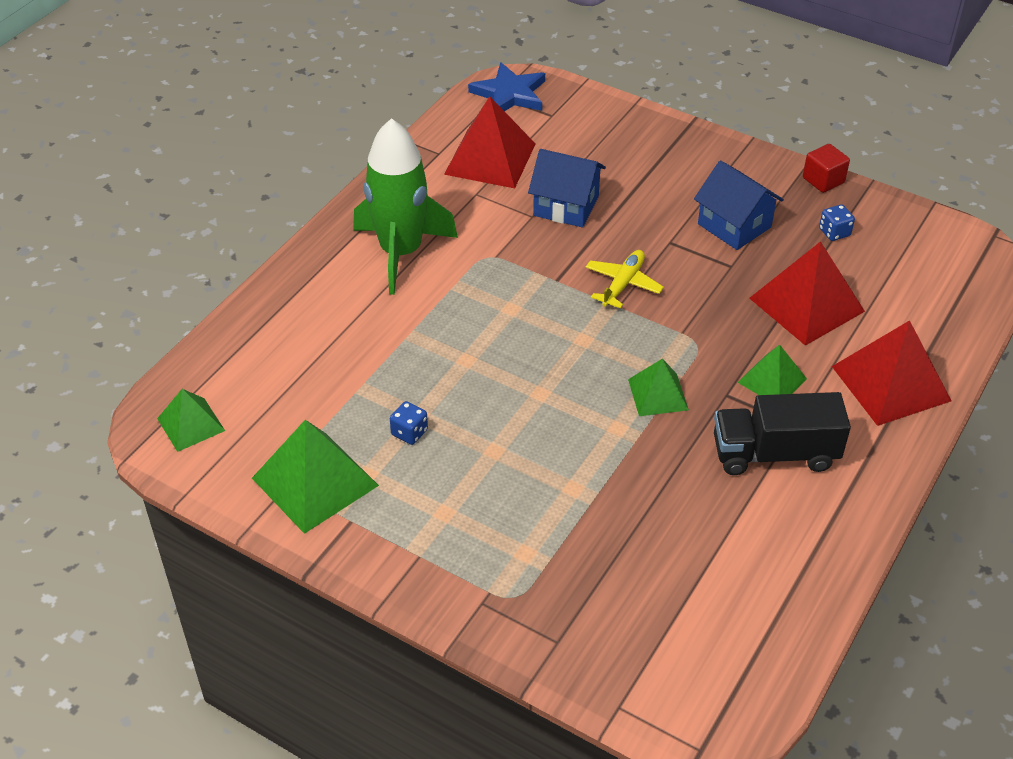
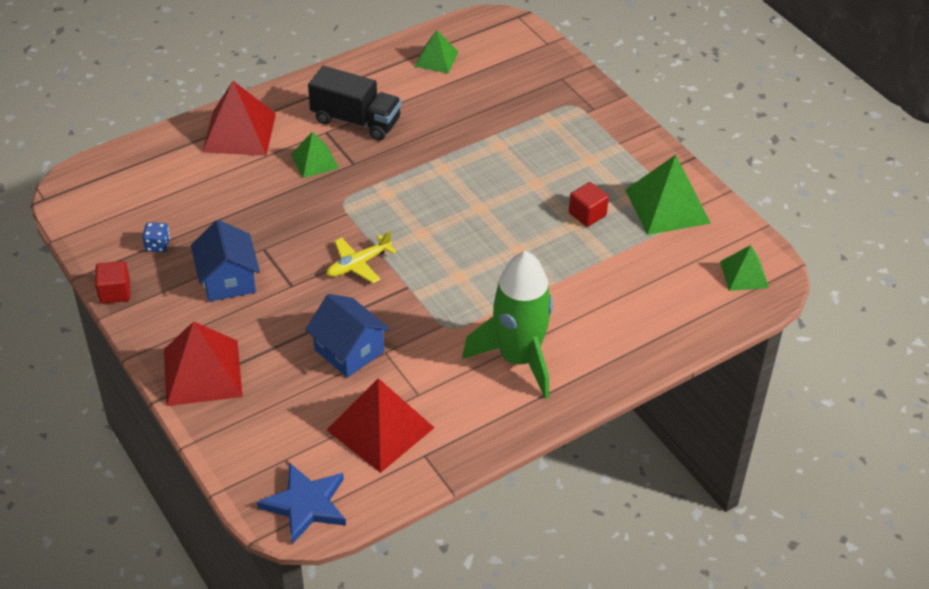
camera: 155 degrees left, 0 degrees up
blue dice [390,401,428,445] -> red cube [569,182,609,227]
green pyramid [628,359,689,416] -> green pyramid moved to [414,30,459,73]
red pyramid [749,241,865,346] -> red pyramid moved to [164,321,243,406]

